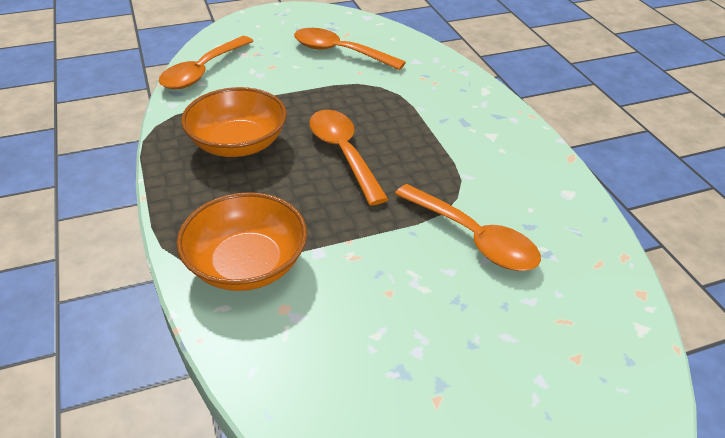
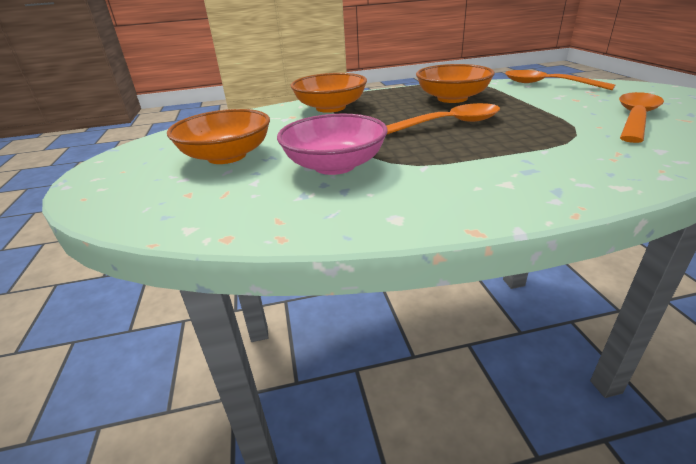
camera: 100 degrees right, 10 degrees down
orange spoon [395,184,541,271] -> pink bowl [277,114,387,175]
none -> orange bowl [167,109,270,164]

